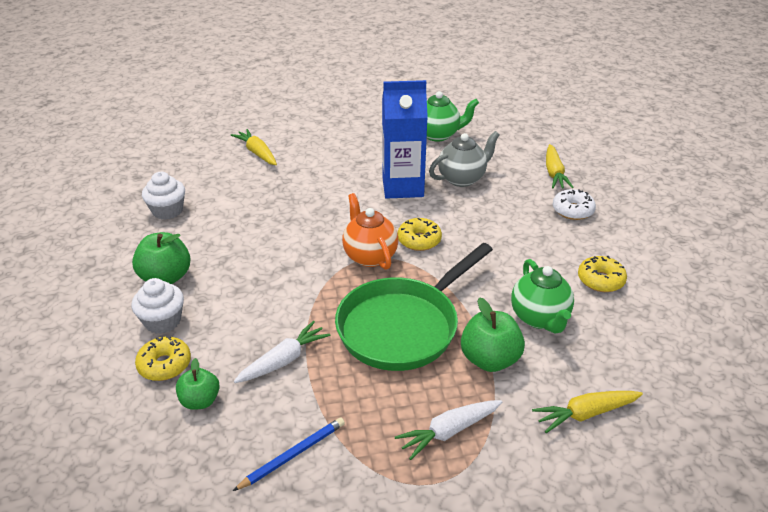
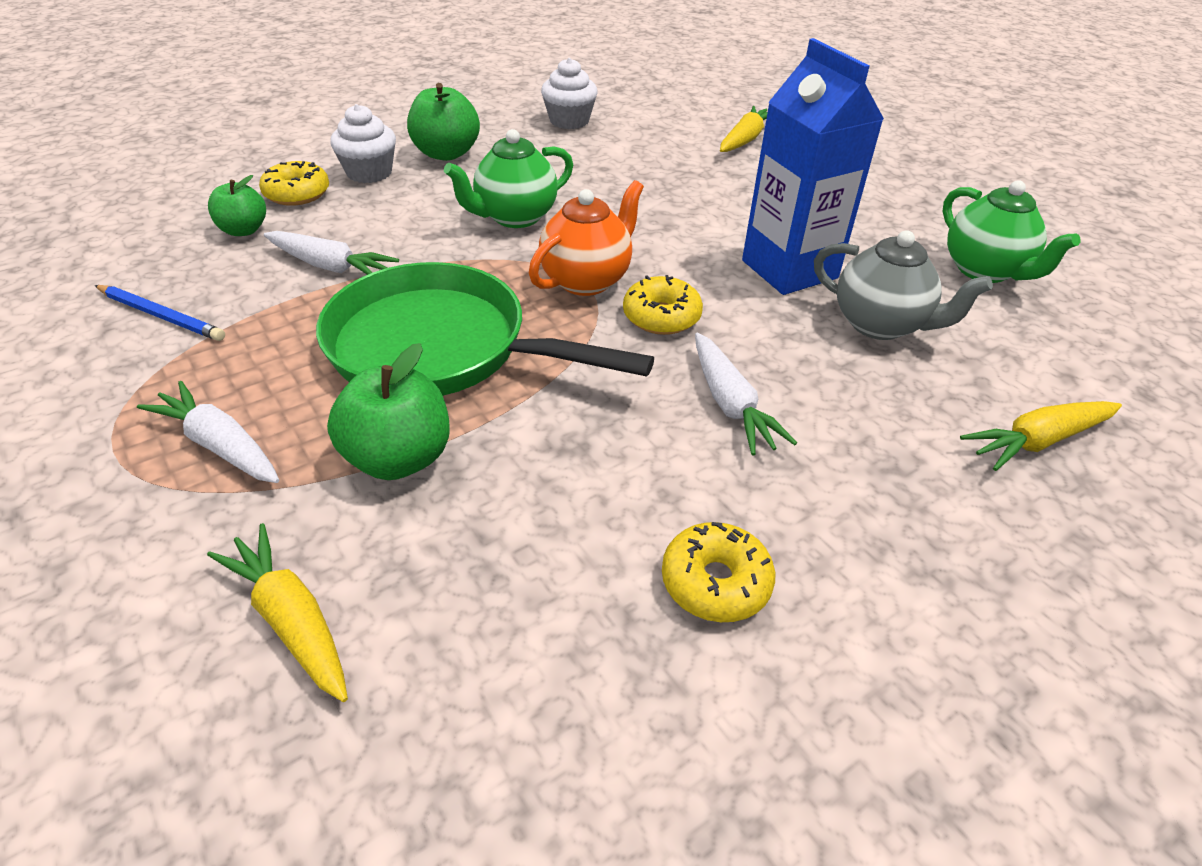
camera: 65 degrees right, 5 degrees up
green teapot [511,259,574,333] -> green teapot moved to [444,129,573,228]
white donut [552,189,596,220] -> none
none -> white carrot [695,333,797,456]

